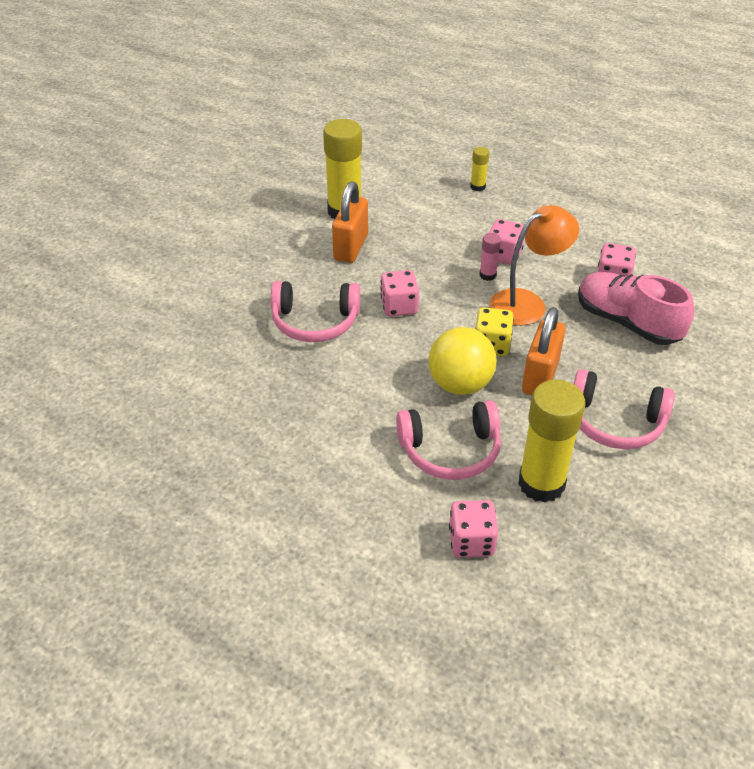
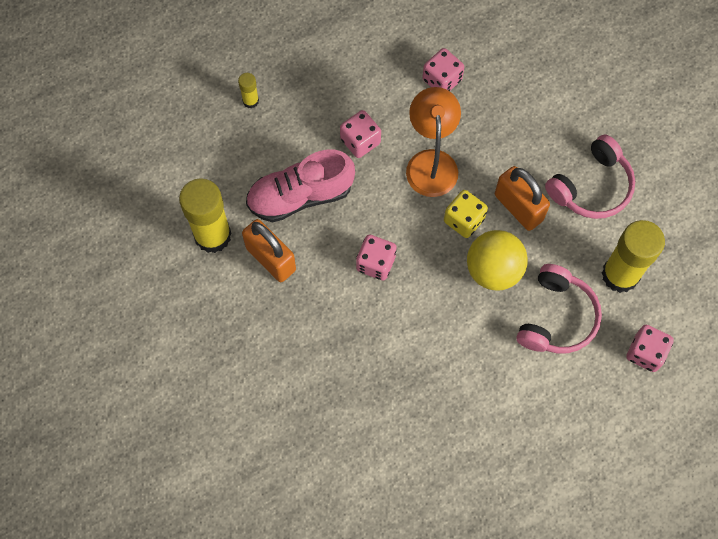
camera: 60 degrees left, 25 degrees up
pink headphones [271,281,360,342] -> none
pink glue stick [480,233,501,281] -> none
pink shoe [578,272,694,345] -> pink shoe moved to [246,150,355,222]

